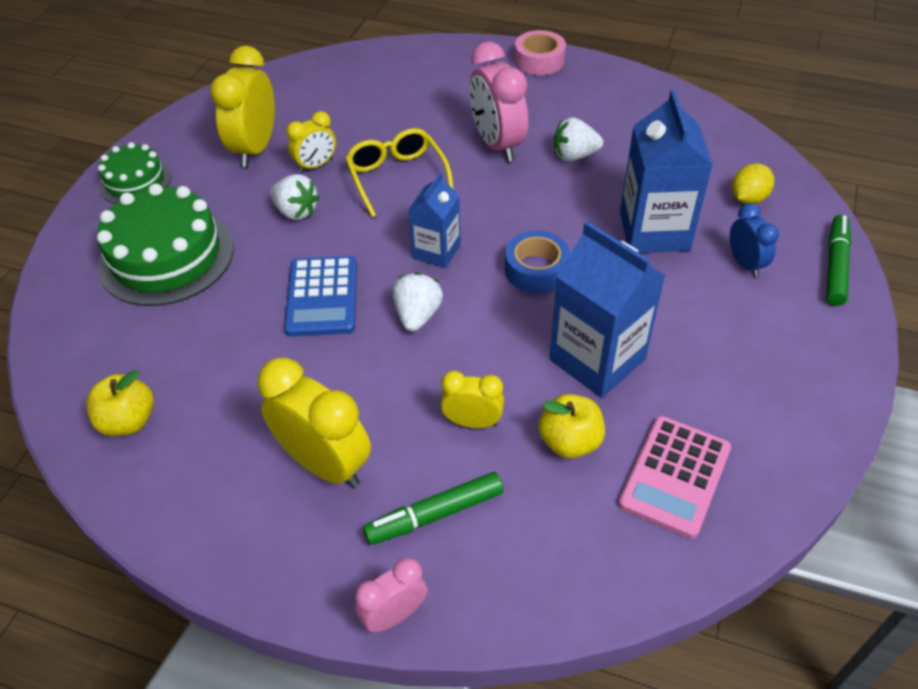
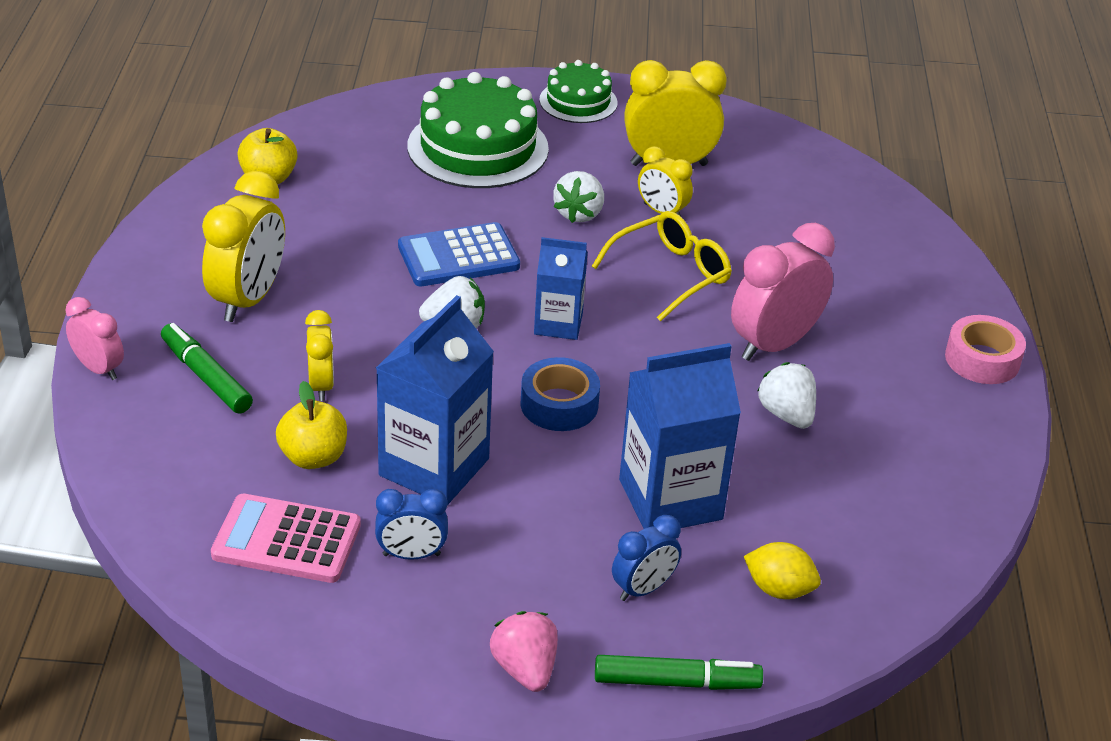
camera: 70 degrees right, 10 degrees down
none -> blue clock [375,489,448,560]
none -> pink strawberry [490,611,558,692]

